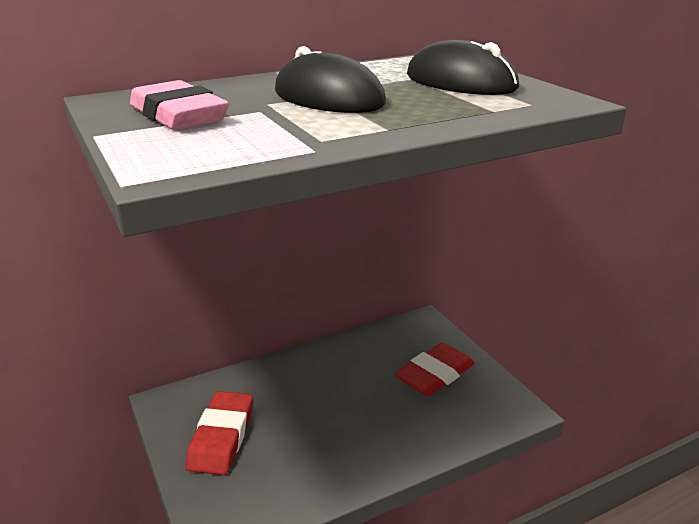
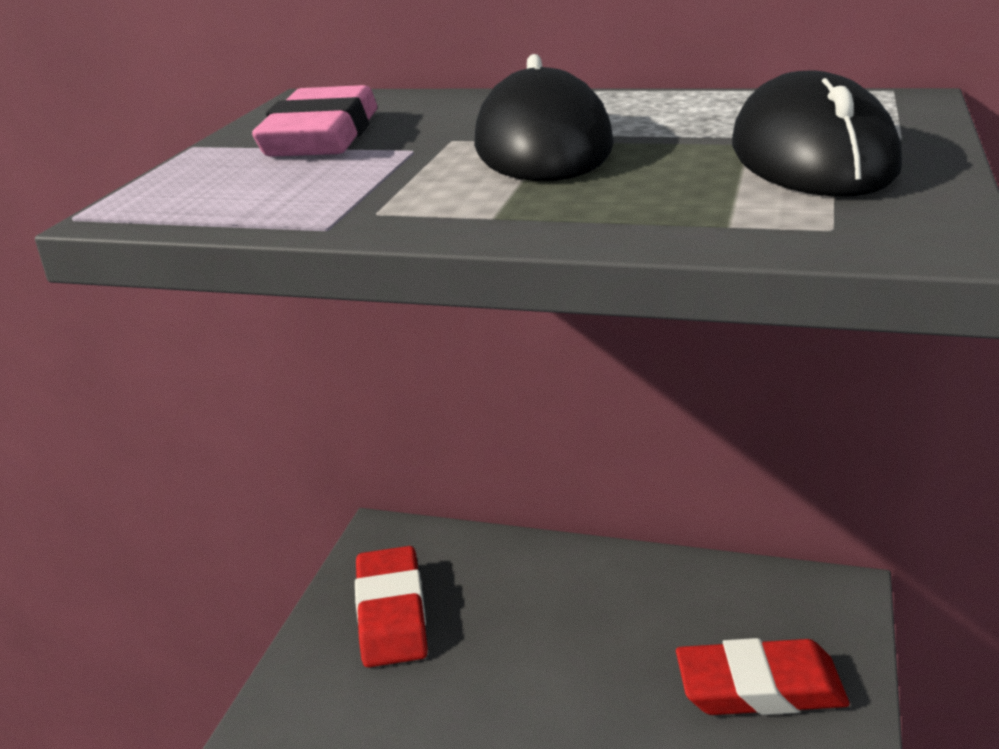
camera: 45 degrees right, 0 degrees up
red eraser [185,391,253,475] -> red eraser turned 60 degrees counterclockwise [355,546,428,668]

